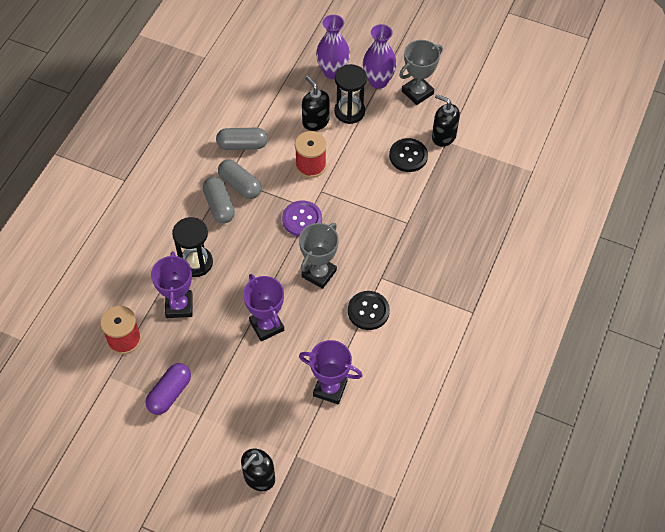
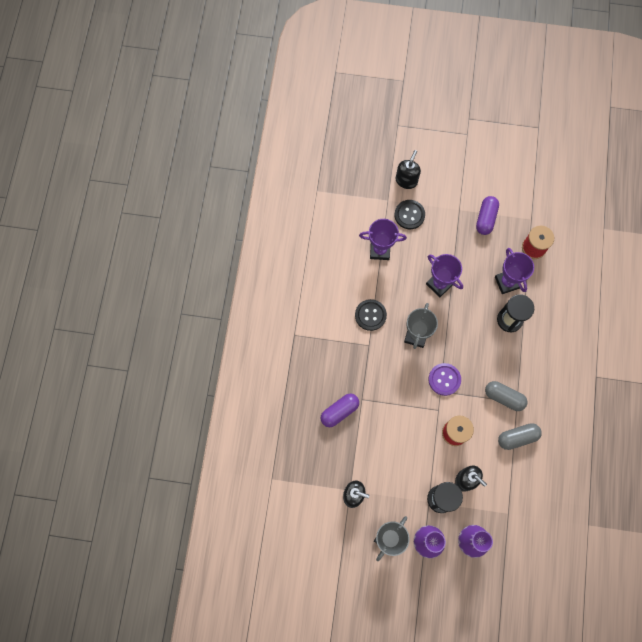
camera: 165 degrees right, 15 degrees up
grey capsule [203,177,235,223] -> none
black button [389,138,428,172] -> black button moved to [394,200,425,229]
none -> purple capsule [320,393,359,427]

